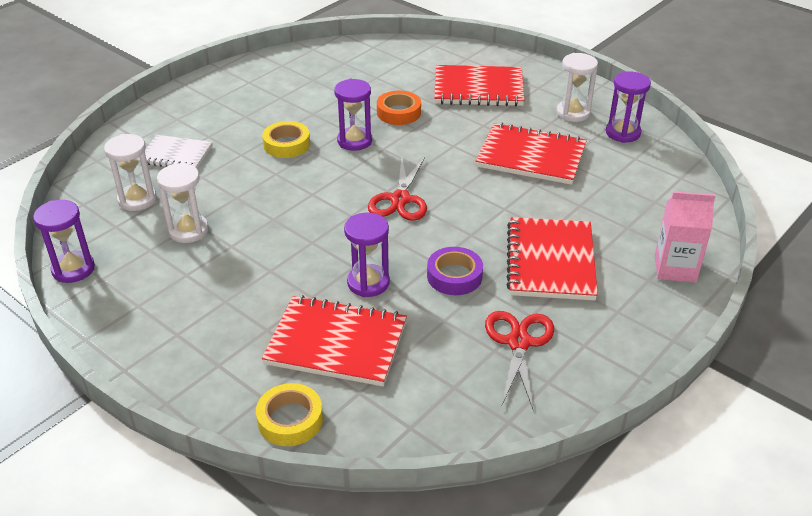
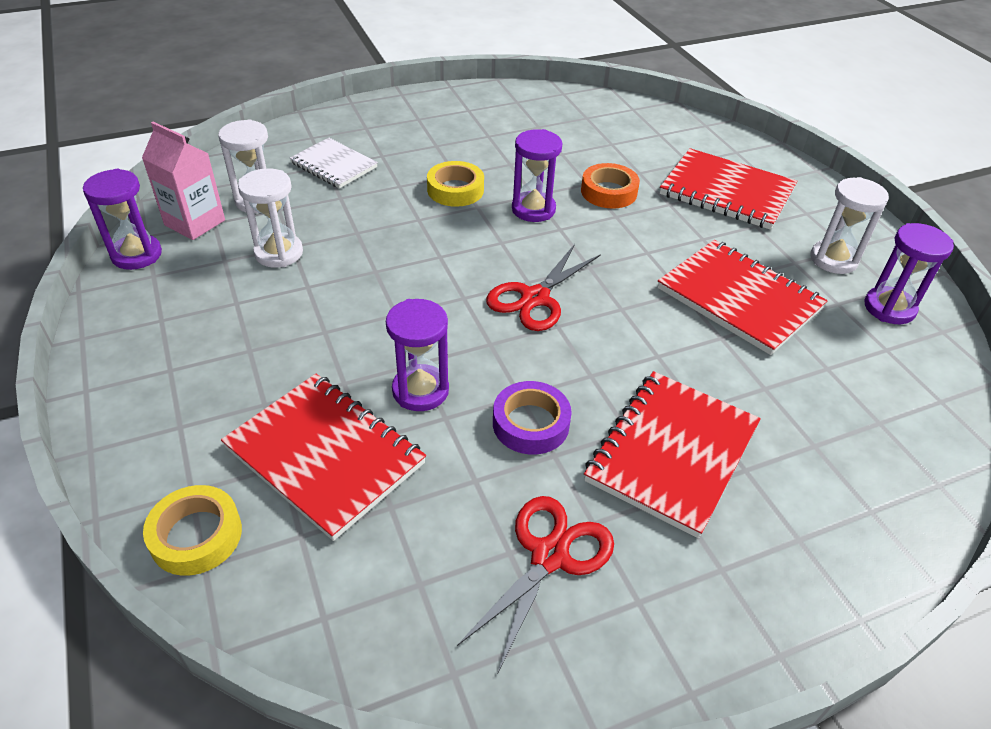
camera: 25 degrees right, 5 degrees up
pink carton [655,191,715,283] -> pink carton moved to [142,122,225,240]

